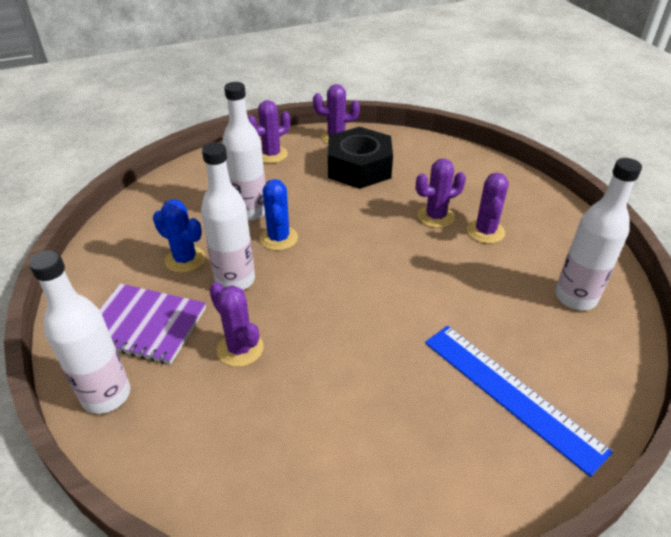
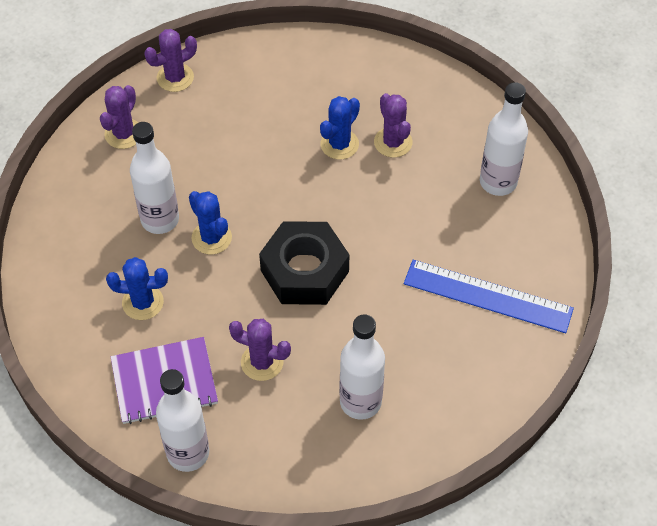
camera: 30 degrees left, 15 degrees up
white bottle [201,142,255,290] -> white bottle moved to [339,314,385,420]
black nut [328,127,393,189] -> black nut moved to [259,221,349,305]
purple cactus [416,159,466,228] -> blue cactus [320,96,360,159]

